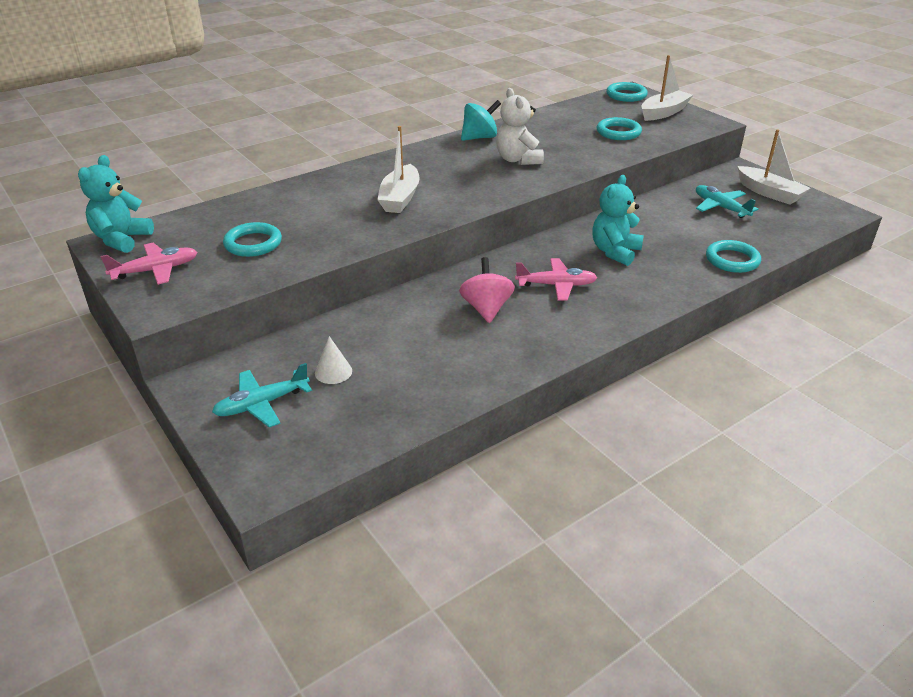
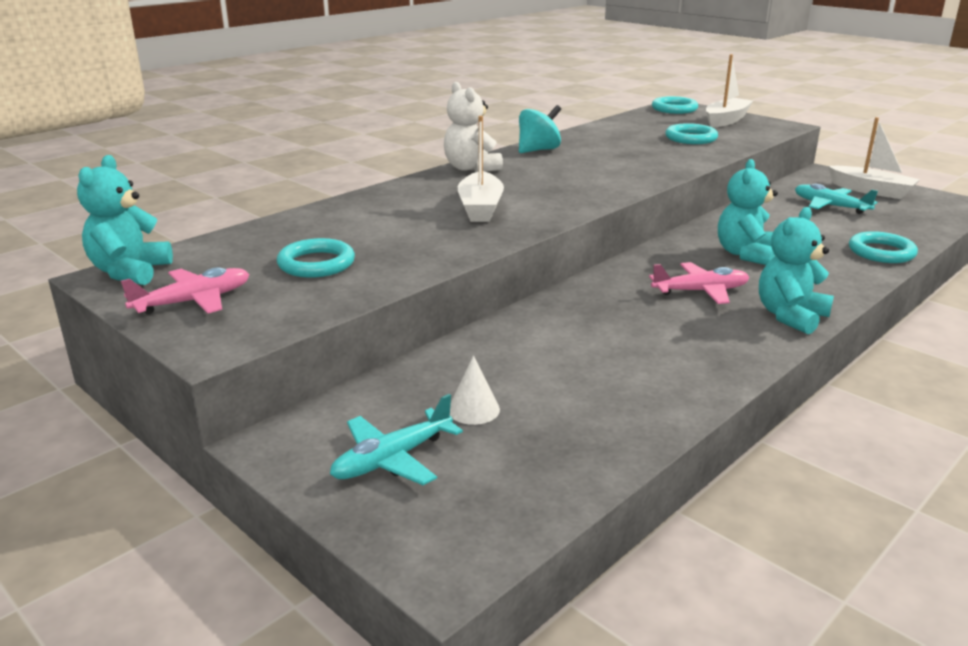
camera: 10 degrees left, 10 degrees down
pink spinning top [459,257,515,323] -> none
white teddy bear [496,88,544,165] -> white teddy bear moved to [444,82,503,172]
none -> turquoise teddy bear [759,207,834,334]

